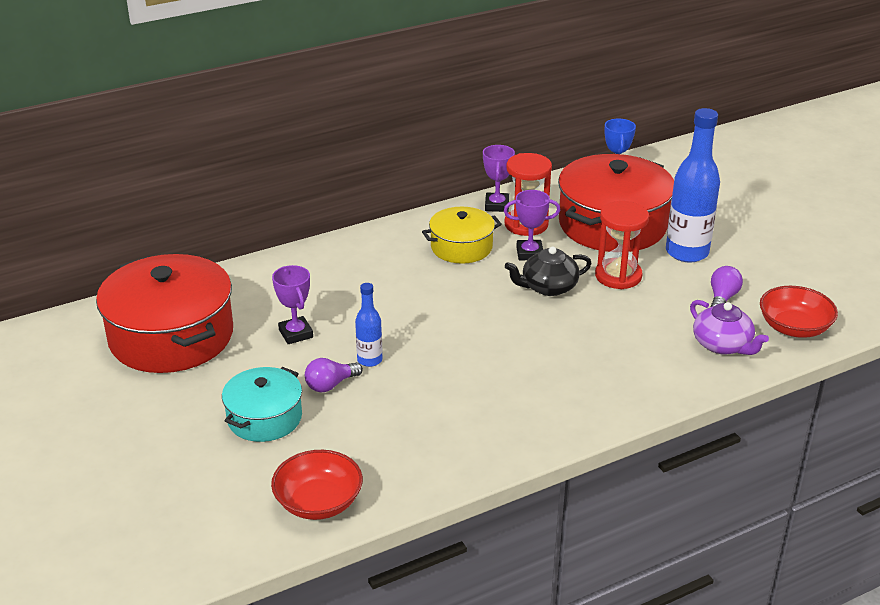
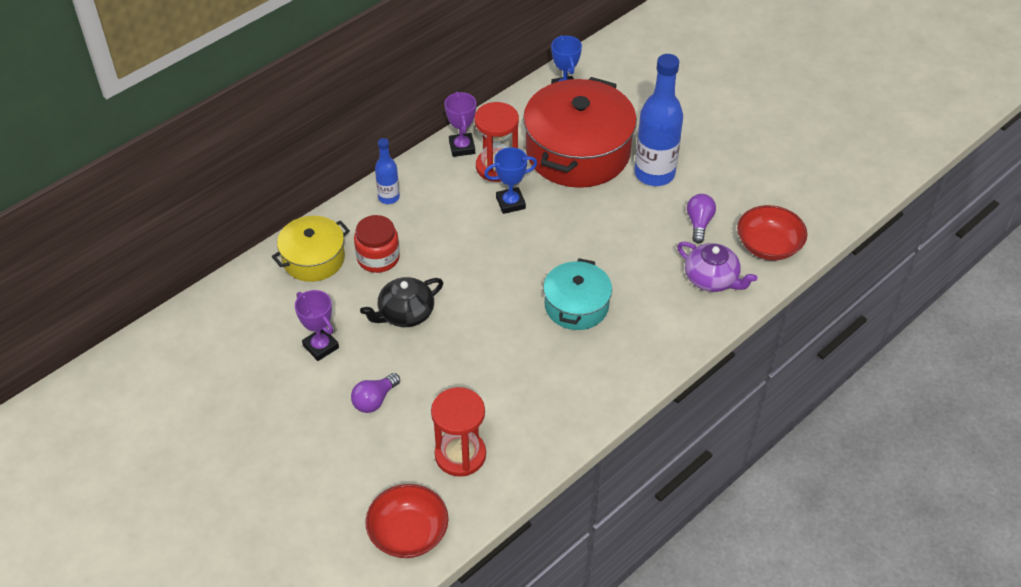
camera: 15 degrees left, 15 degrees up
red pot [96,254,233,373] -> none
turquoise pot [222,367,302,442] -> turquoise pot moved to [543,258,612,330]
blue bottle [355,283,382,367] -> blue bottle moved to [375,138,400,204]
yellow pot [422,207,502,264] -> yellow pot moved to [272,216,350,282]
purple trophy [504,190,560,260] -> blue trophy [484,147,537,214]
black teapot [505,246,592,296] -> black teapot moved to [360,277,443,327]
red hourglass [595,201,649,289] -> red hourglass moved to [431,387,486,477]
none -> red jar [354,215,400,273]

